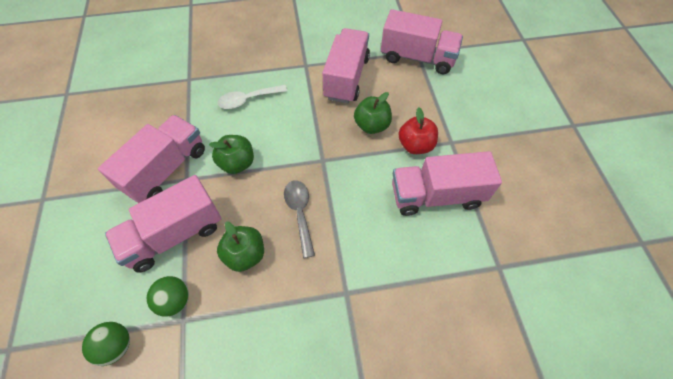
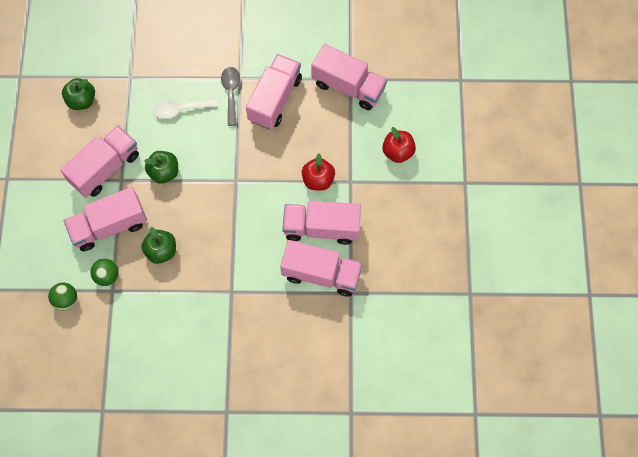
camera: 10 degrees right, 10 degrees up
grey spoon [284,180,315,258] -> grey spoon moved to [221,67,240,126]
green apple [354,92,392,134] -> green apple moved to [62,78,95,110]
none -> pink truck [280,240,363,296]
none -> red apple [382,127,416,163]

